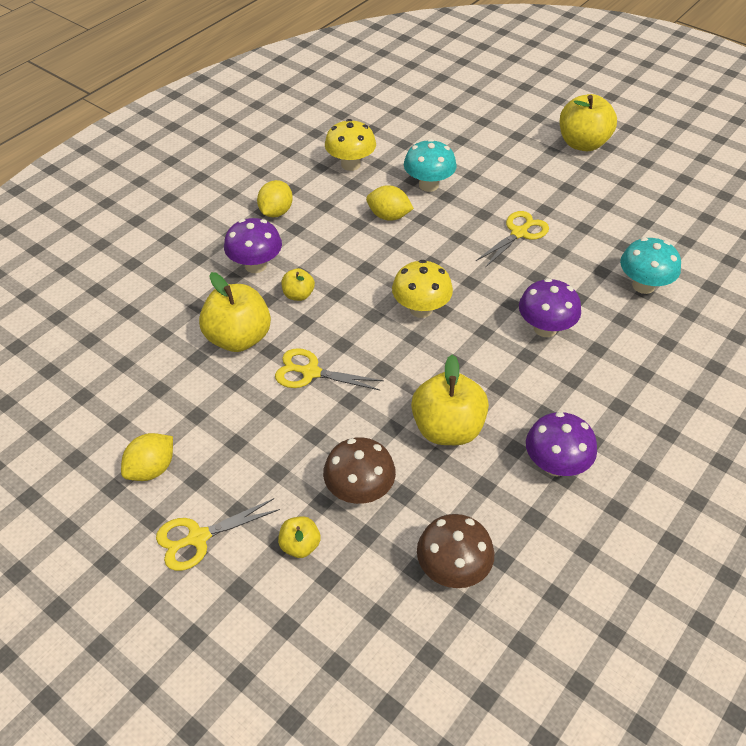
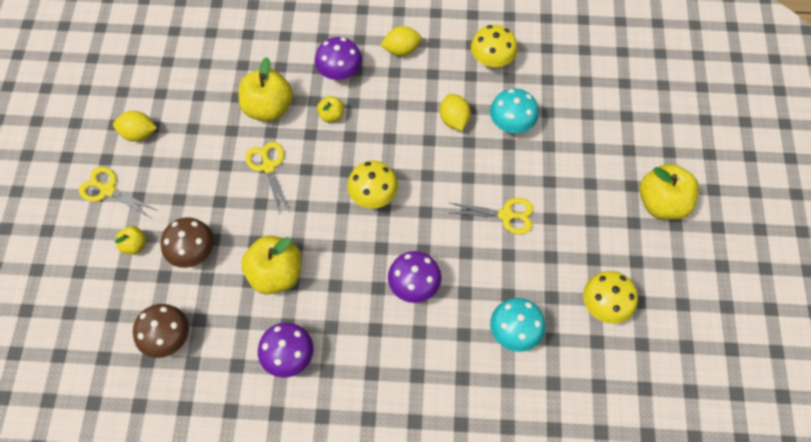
camera: 55 degrees right, 15 degrees up
none -> yellow mushroom [583,271,638,324]

